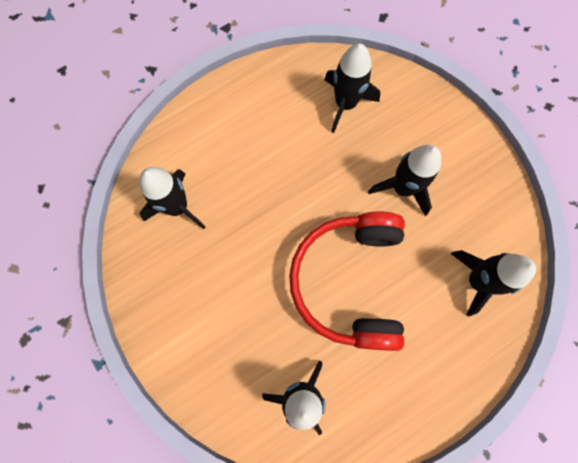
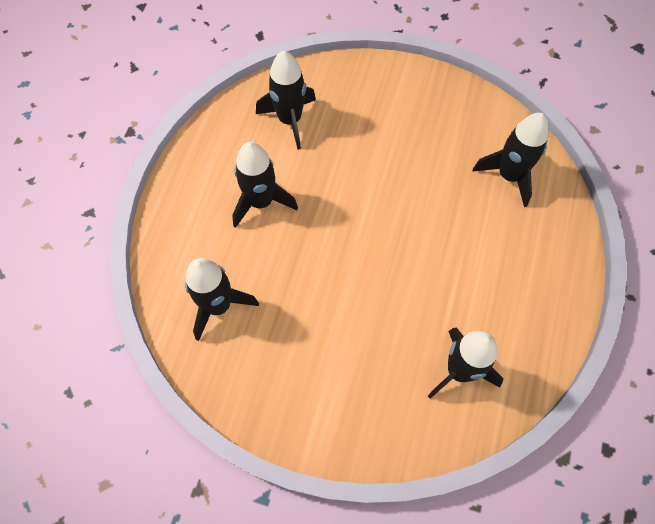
camera: 40 degrees left, 10 degrees down
red headphones [289,212,405,351] -> none
black rocket [368,145,441,216] -> black rocket moved to [232,142,298,228]

